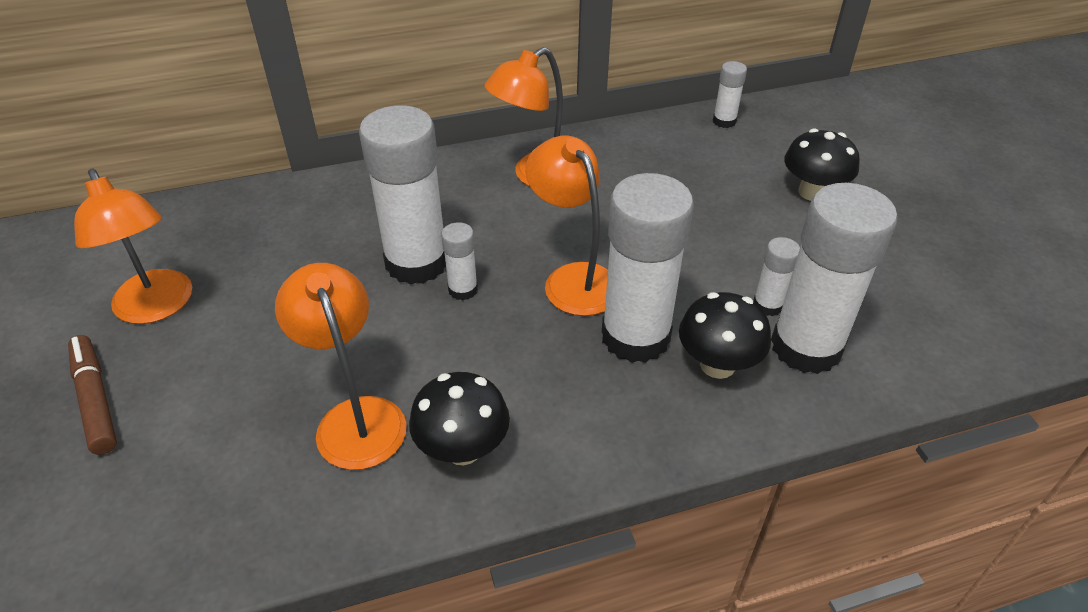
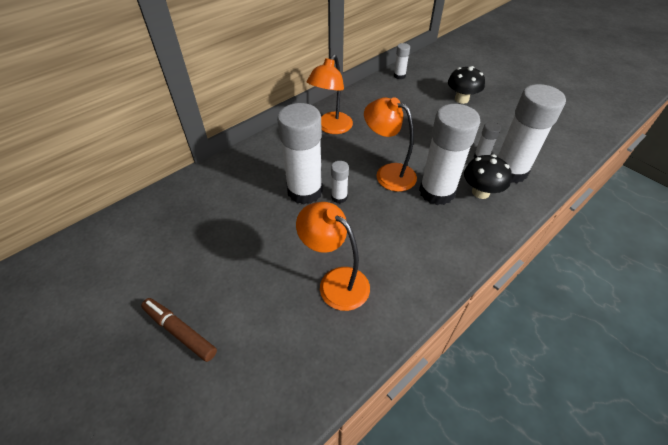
camera: 25 degrees left, 5 degrees up
orange lamp [74,169,192,324] -> none
black mushroom [409,372,510,465] -> none

